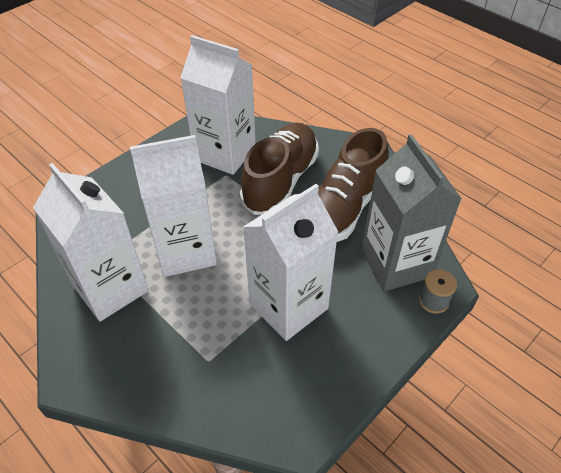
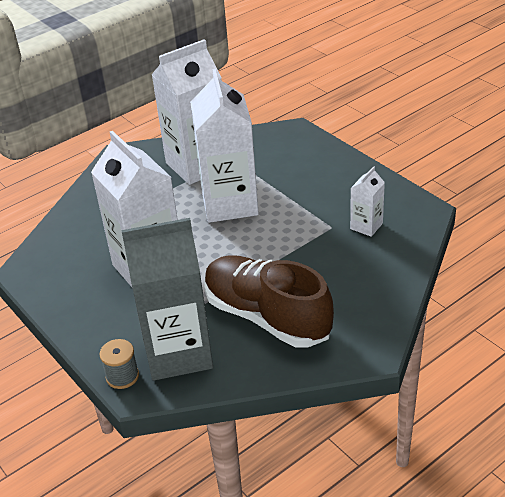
camera: 100 degrees right, 10 degrees down
white carton [181,35,256,175] -> white carton [350,166,385,237], size x0.46
brown shoe [240,123,319,215] -> none

